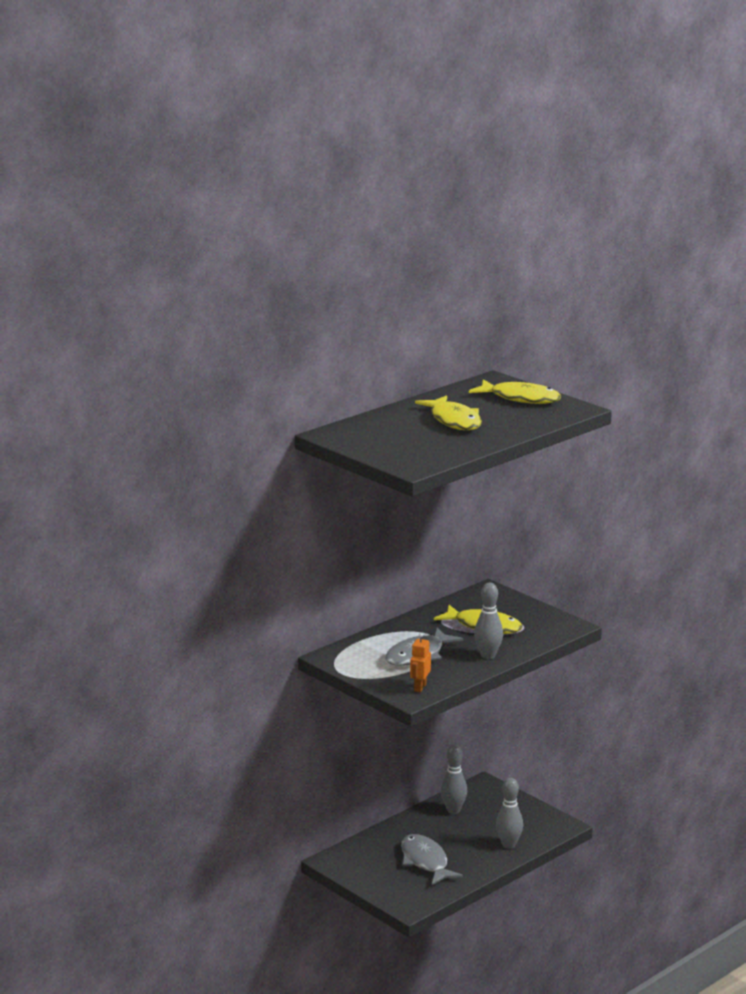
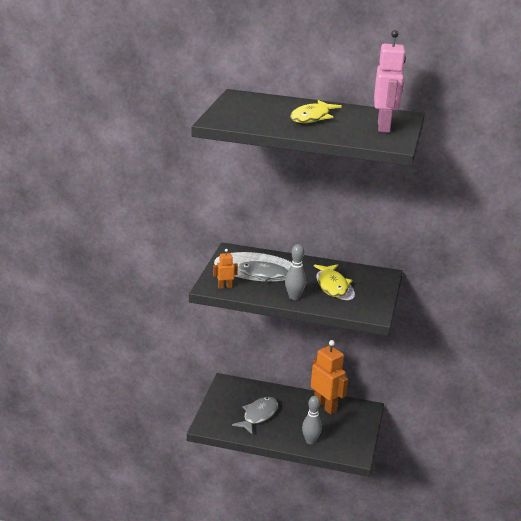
camera: 55 degrees right, 5 degrees up
grey bowling pin [441,745,467,814] -> orange robot [311,340,348,414]
yellow fish [469,379,561,404] -> pink robot [374,30,406,133]

